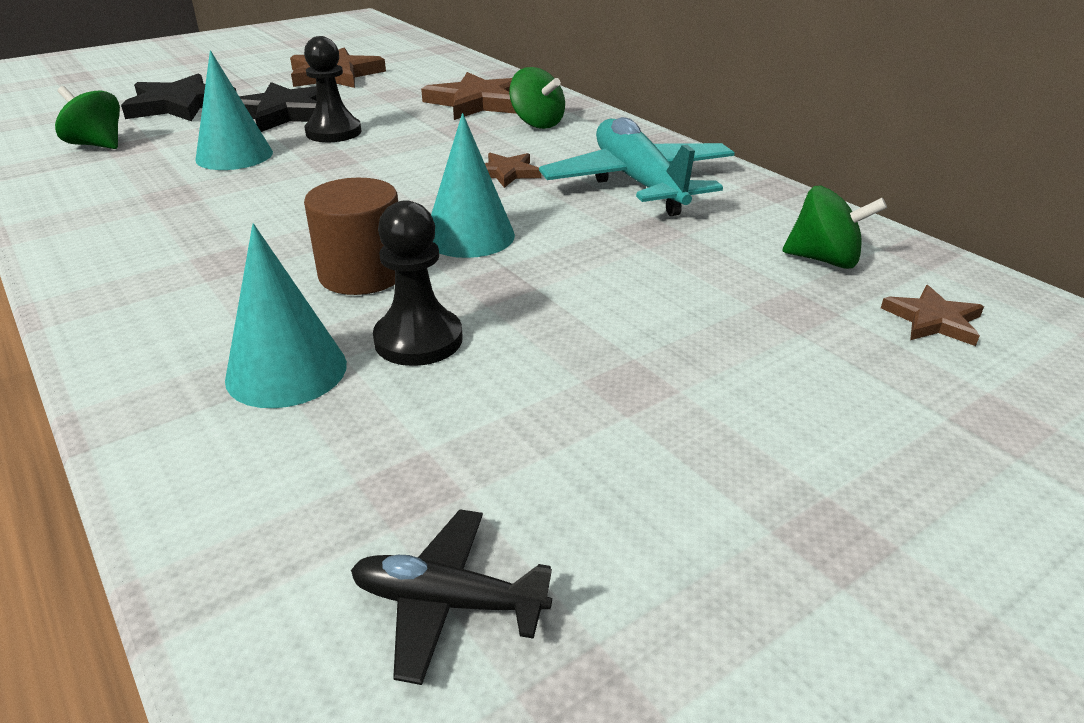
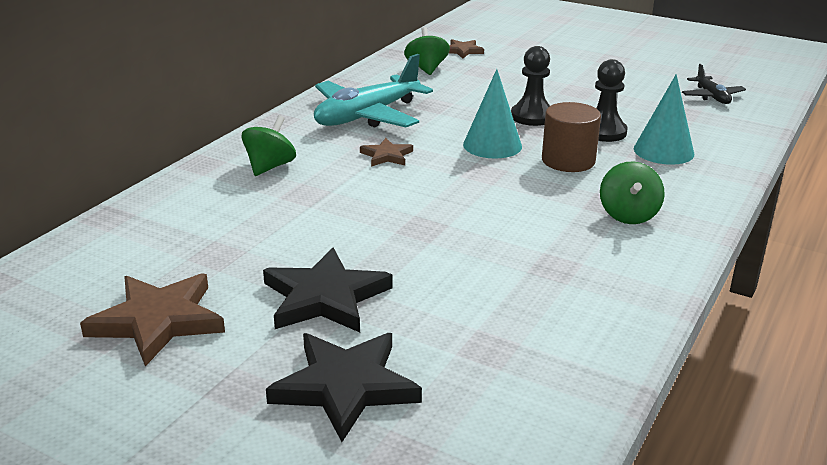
camera: 115 degrees left, 5 degrees down
green spinning top [55,86,120,149] -> green spinning top moved to [600,161,665,224]
turquoise cone [195,50,273,170] -> none
black pawn [304,36,361,142] -> black pawn moved to [511,46,550,126]
brown star [421,72,517,120] -> none

